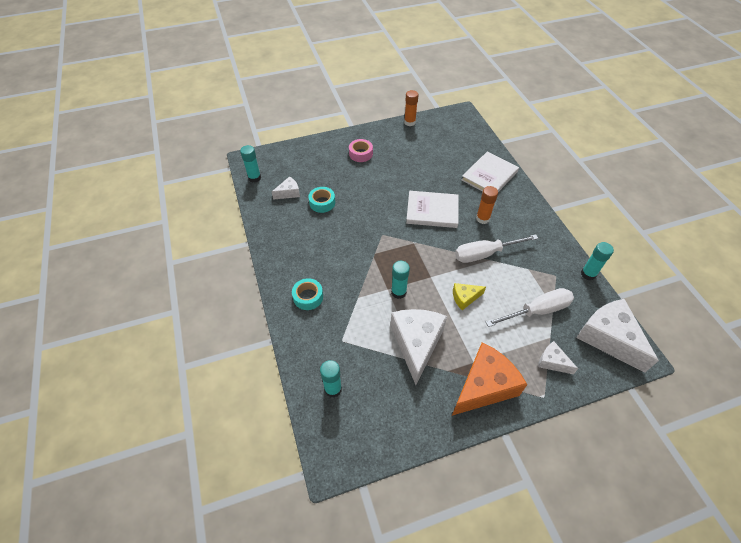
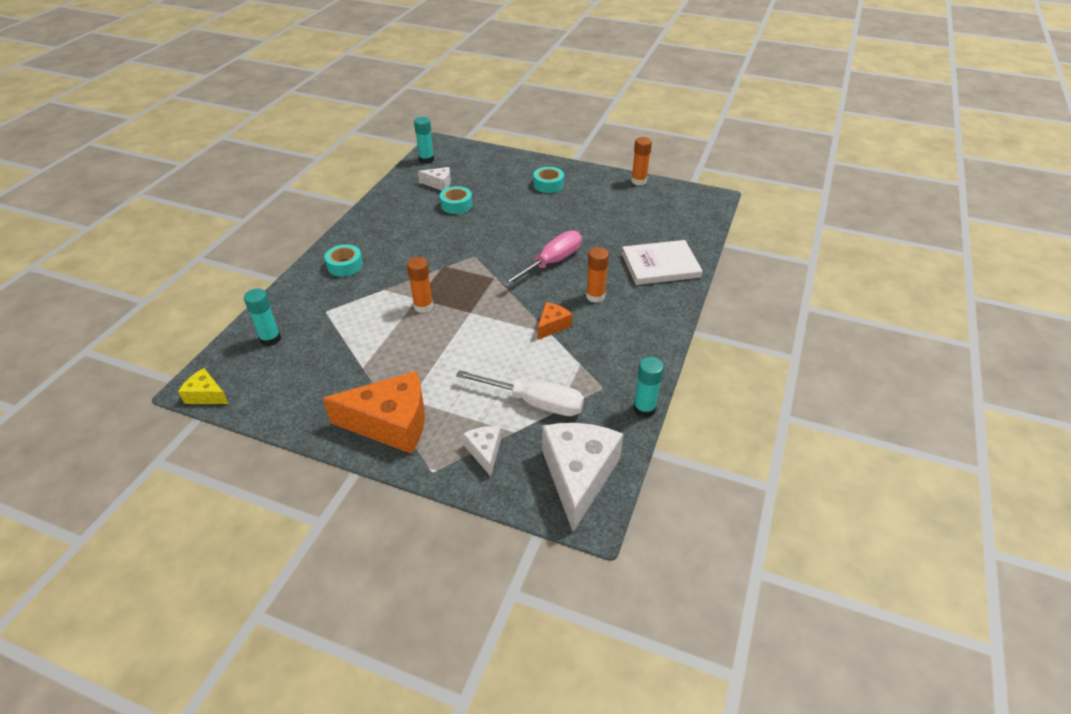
camera: 40 degrees right, 10 degrees down
pink tape [349,139,373,162] -> turquoise tape [533,167,564,193]
turquoise glue stick [391,261,410,299] -> orange glue stick [407,257,433,313]
white cheese [391,309,447,385] -> none
white book [406,191,459,228] -> pink screwdriver [501,230,582,287]
yellow cheese [453,283,486,310] -> yellow cheese moved to [178,368,229,404]
white screwdriver [455,234,538,263] -> orange cheese [537,302,572,340]

